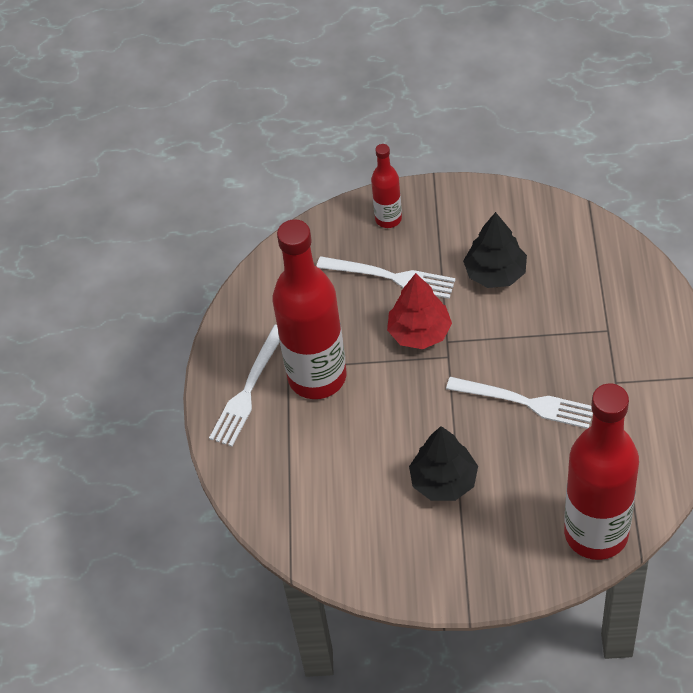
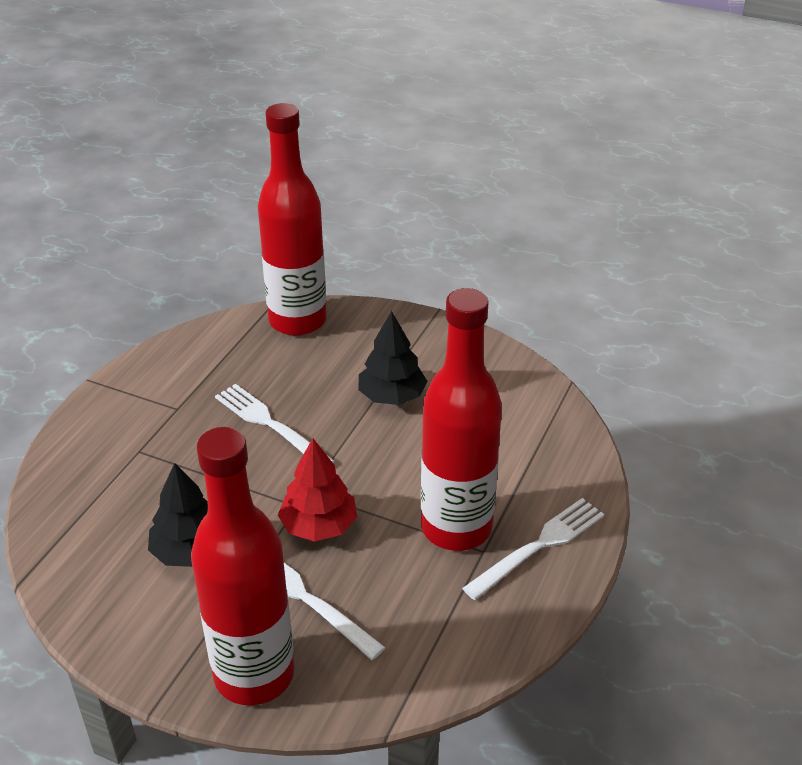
camera: 160 degrees left, 15 degrees down
red bottle [371,144,402,228] -> red bottle [191,427,295,705], size x2.07

